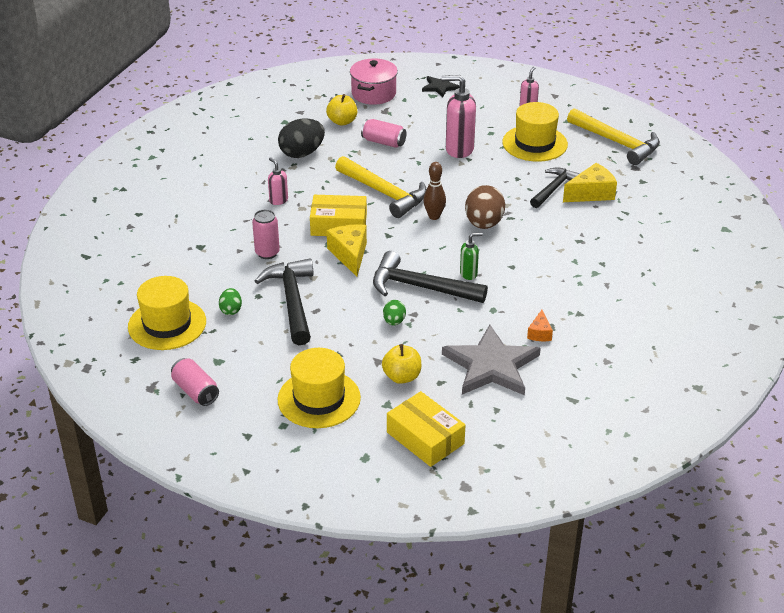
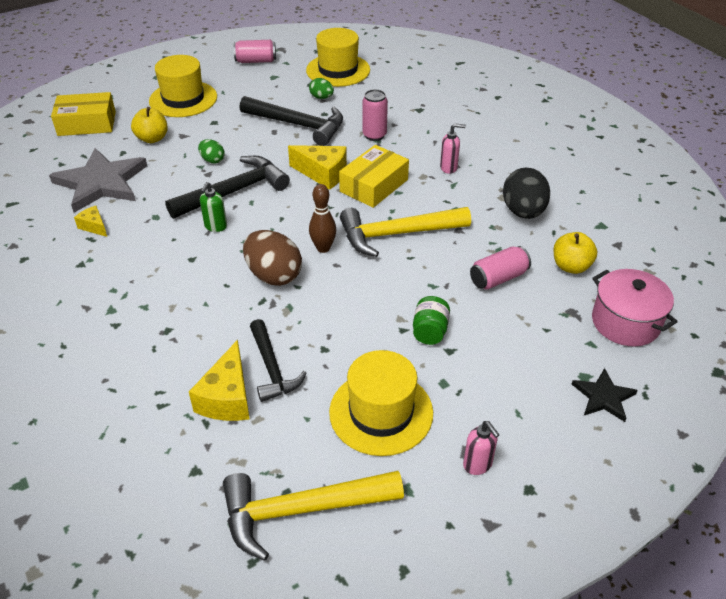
camera: 125 degrees right, 5 degrees up
pink soap dispenser [441,75,476,158] -> green jar [413,296,450,345]
orange cheese [527,310,553,341] -> yellow cheese [74,206,107,237]

